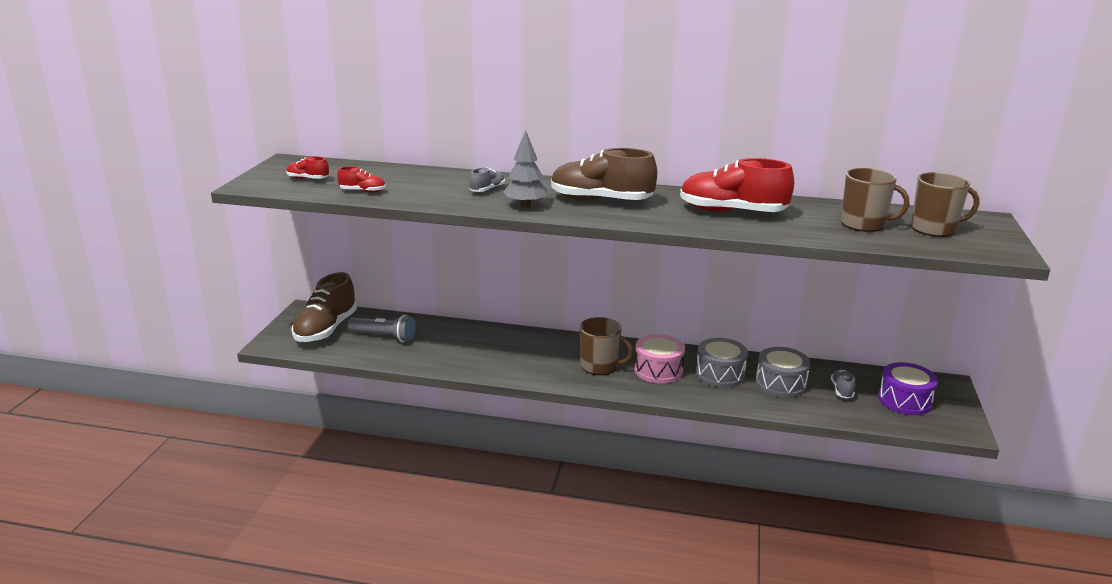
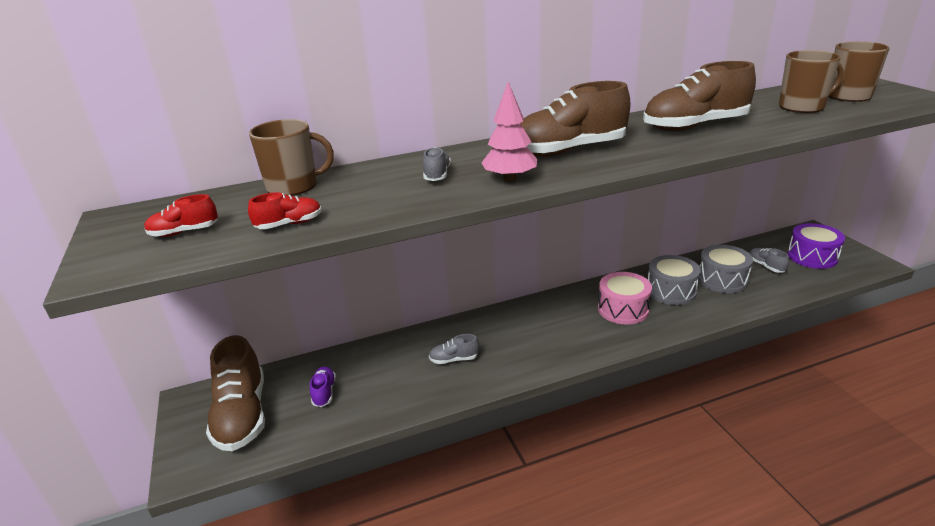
camera: 30 degrees left, 5 degrees up
grey flashlight [348,315,416,342] -> purple shoe [310,366,336,407]
grey tree [503,130,547,208] -> pink tree [482,82,537,182]
brown mug [580,317,633,375] -> brown mug moved to [249,119,334,196]
red shoe [680,158,794,212] -> brown shoe [643,61,756,131]
none -> grey shoe [429,334,479,364]

